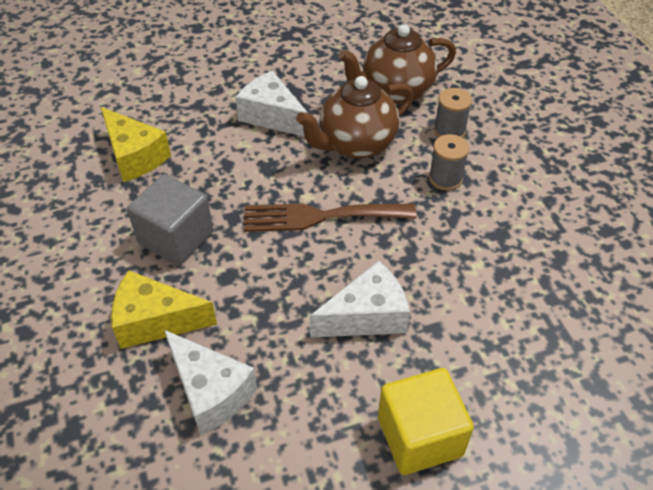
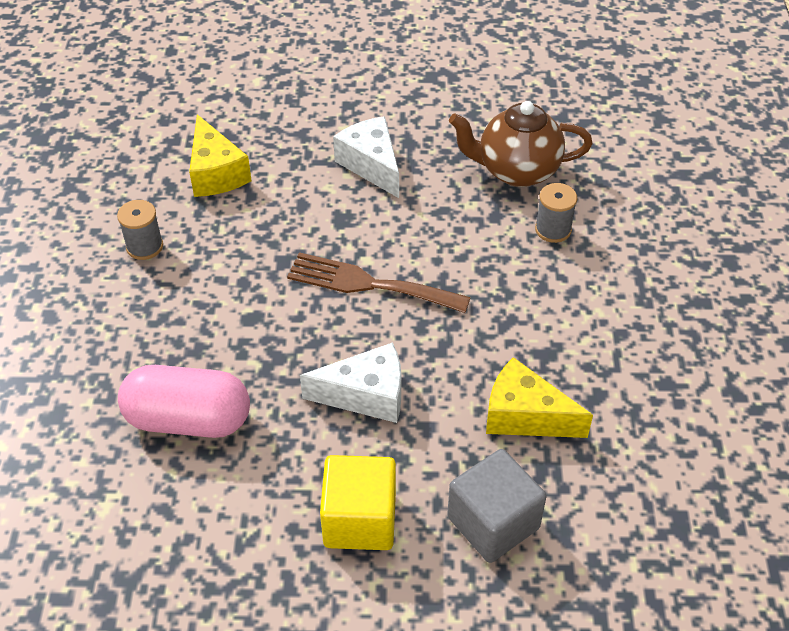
camera: 20 degrees right, 0 degrees up
yellow cheese [111,270,217,349] -> yellow cheese moved to [486,357,593,438]
grey cube [127,174,213,265] -> grey cube moved to [447,449,546,563]
white cheese [164,330,257,435] -> pink capsule [118,365,250,438]
brown teapot [296,76,414,159] -> none
grey spool [429,134,469,191] -> grey spool moved to [117,200,163,260]

